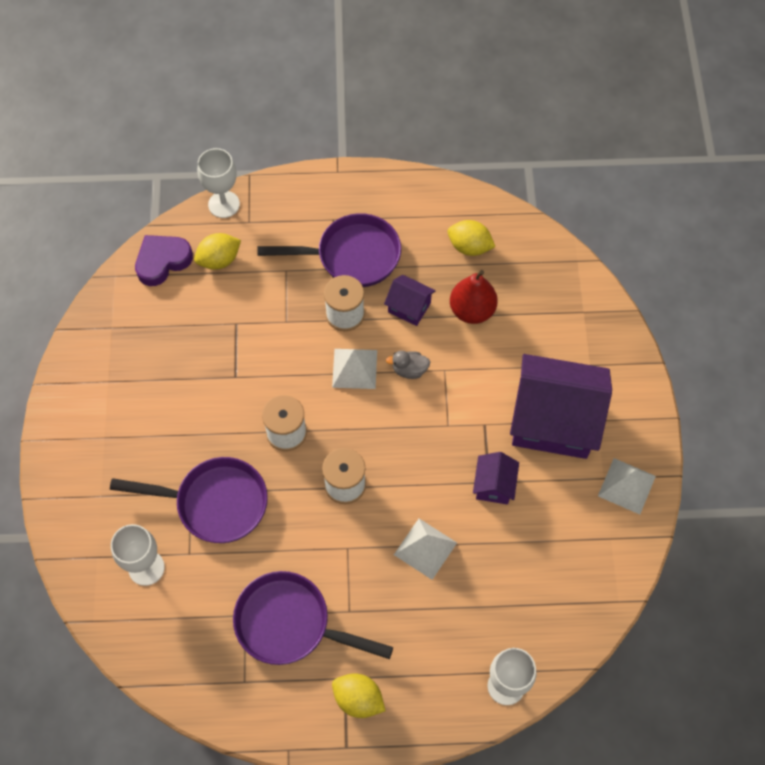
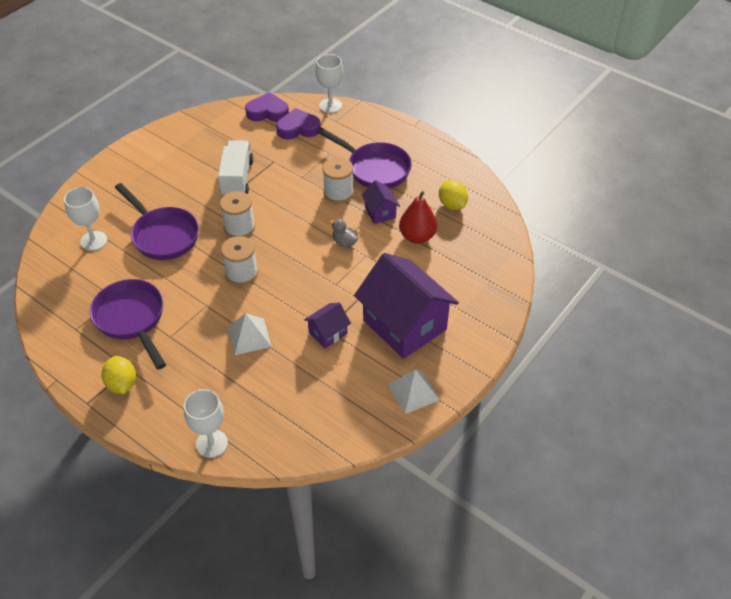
camera: 40 degrees right, 15 degrees down
yellow lemon [194,233,241,270] -> purple heart [276,108,321,139]
white pyramid [332,349,377,389] -> none
none -> white truck [218,140,253,195]

